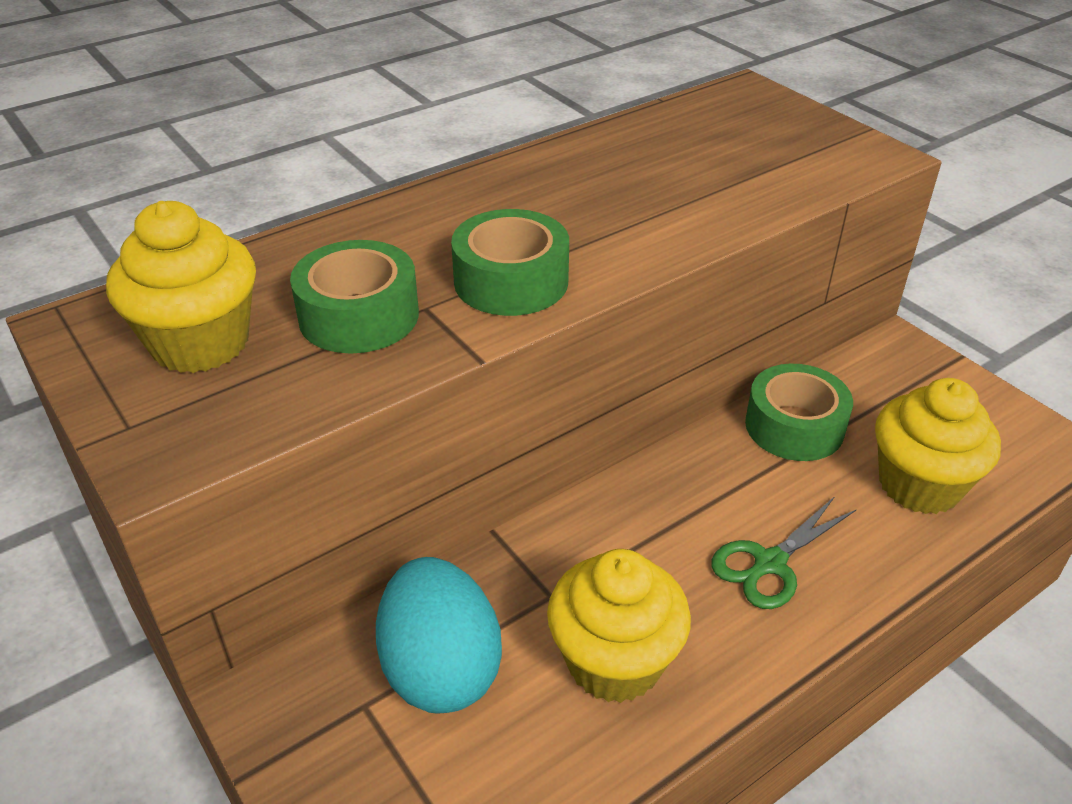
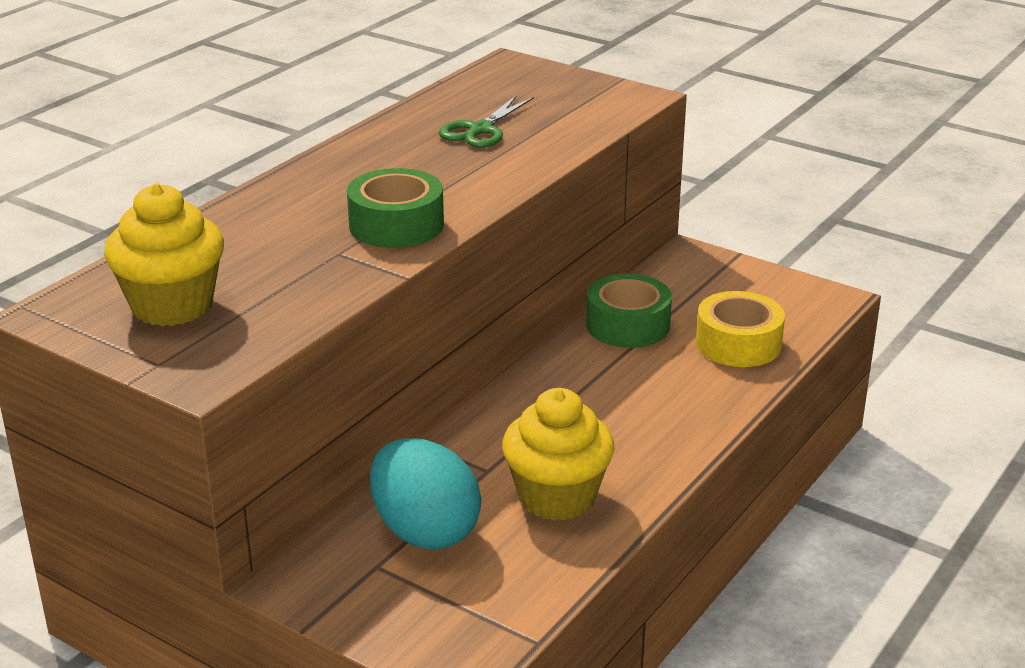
camera: 20 degrees left, 10 degrees down
green tape [290,240,419,353] -> none
green scissors [711,496,857,609] -> green scissors moved to [439,95,534,148]
yellow cupcake [875,378,1001,514] -> yellow tape [696,291,785,367]

